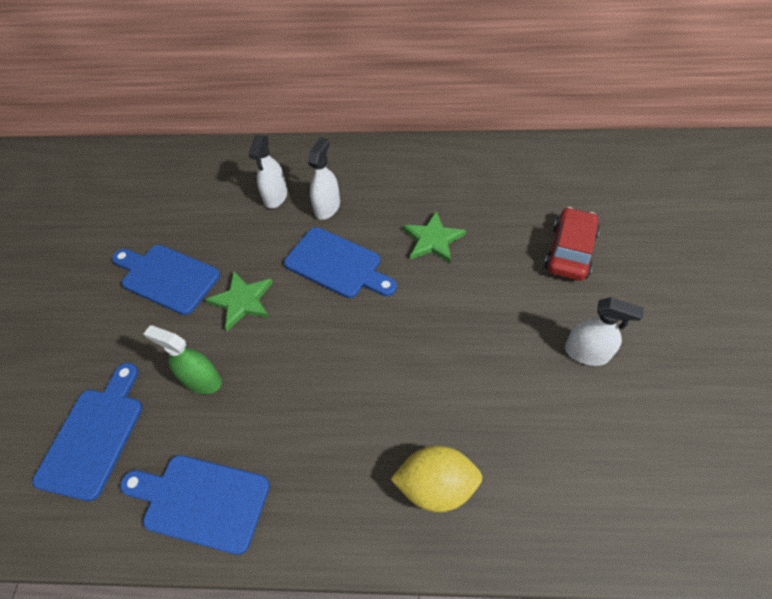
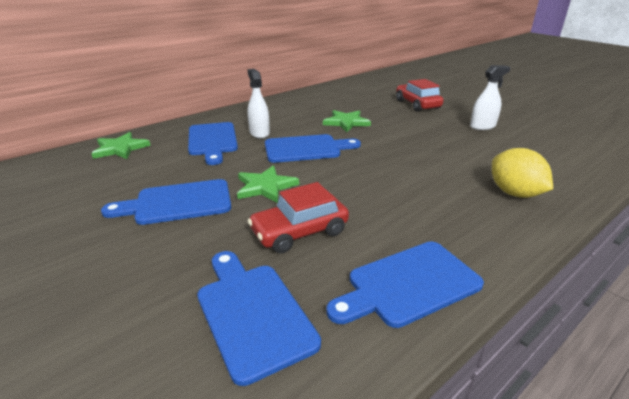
camera: 45 degrees left, 25 degrees down
green spray bottle [143,326,222,394] -> red car [248,182,349,254]
white spray bottle [249,135,287,208] -> blue cutting board [188,122,238,165]
yellow lemon [391,445,482,512] -> yellow lemon turned 75 degrees counterclockwise [492,148,553,198]
none -> green star [91,132,151,159]

